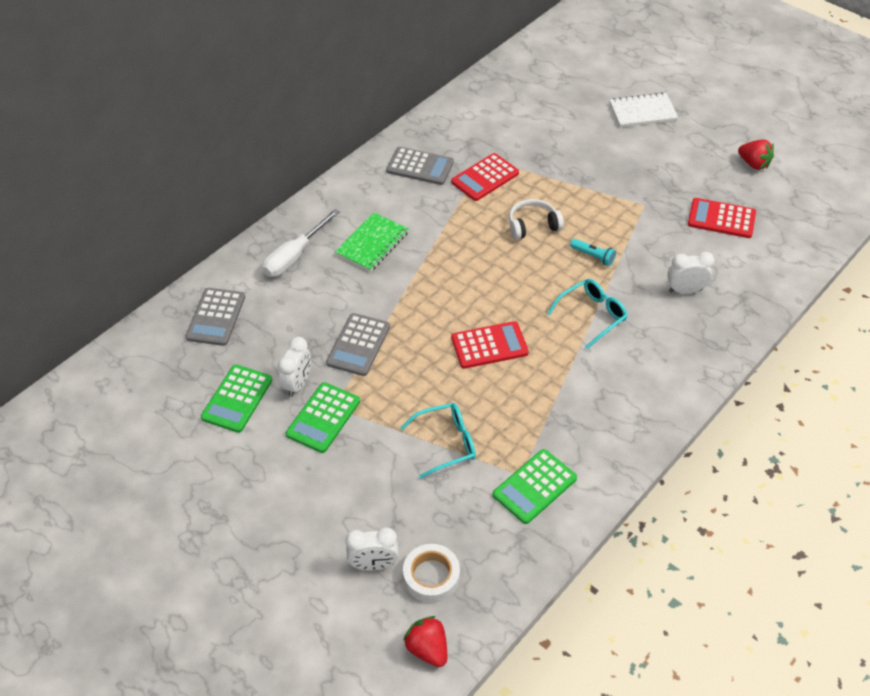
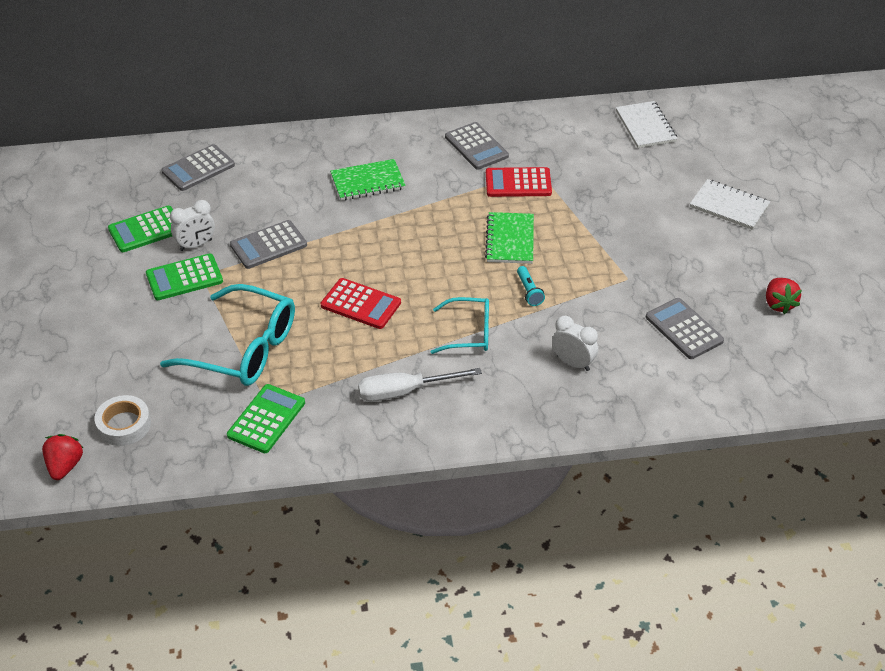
camera: 40 degrees right, 5 degrees down
white screwdriver [262,209,340,277] -> white screwdriver moved to [358,368,482,402]
white clock [345,527,399,571] -> none
turquoise glasses [401,403,476,479] -> turquoise glasses [160,284,295,386], size x1.71
green calculator [493,449,577,524] -> green calculator turned 120 degrees clockwise [227,384,305,453]
white headphones [509,199,564,240] -> green notebook [485,212,534,264]
red calculator [688,198,756,238] -> grey calculator [646,298,724,359]
none -> white notebook [616,101,678,148]

